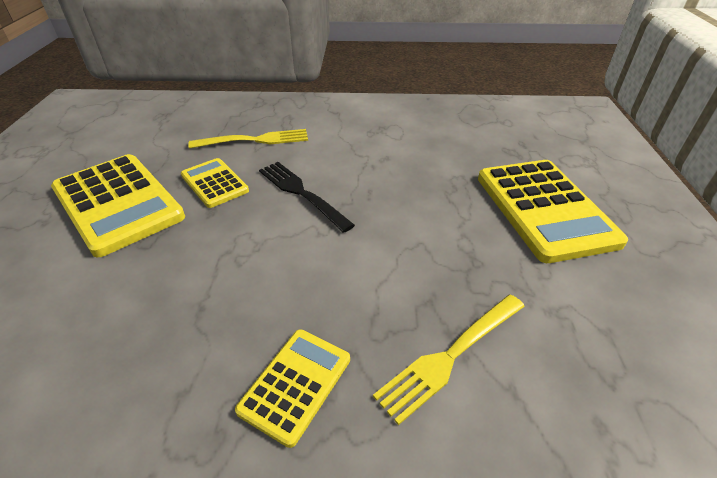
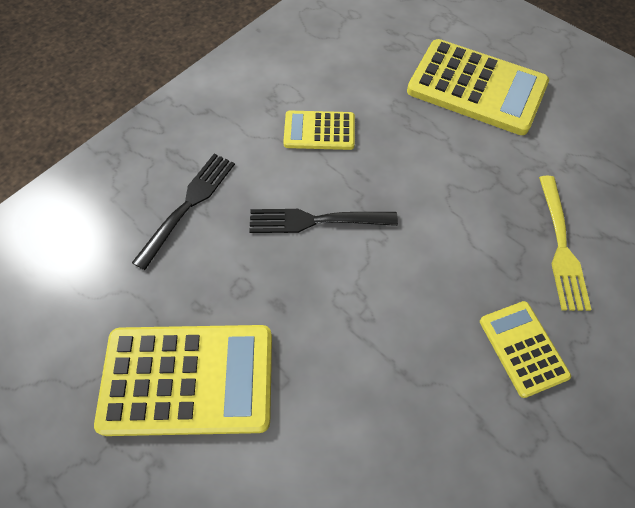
camera: 50 degrees left, 20 degrees up
yellow calculator [181,158,249,208] -> yellow calculator moved to [283,111,355,150]
yellow fork [188,129,308,149] -> black fork [132,154,235,270]

